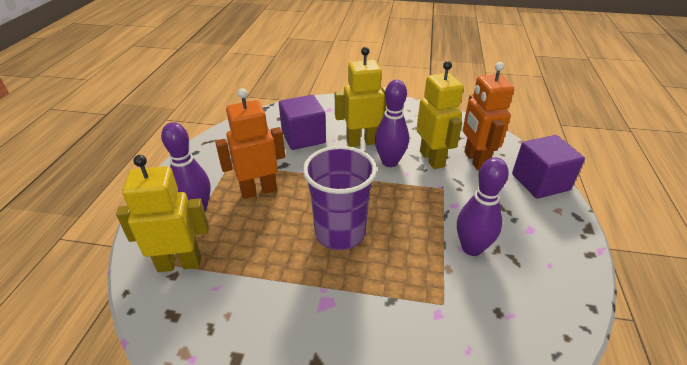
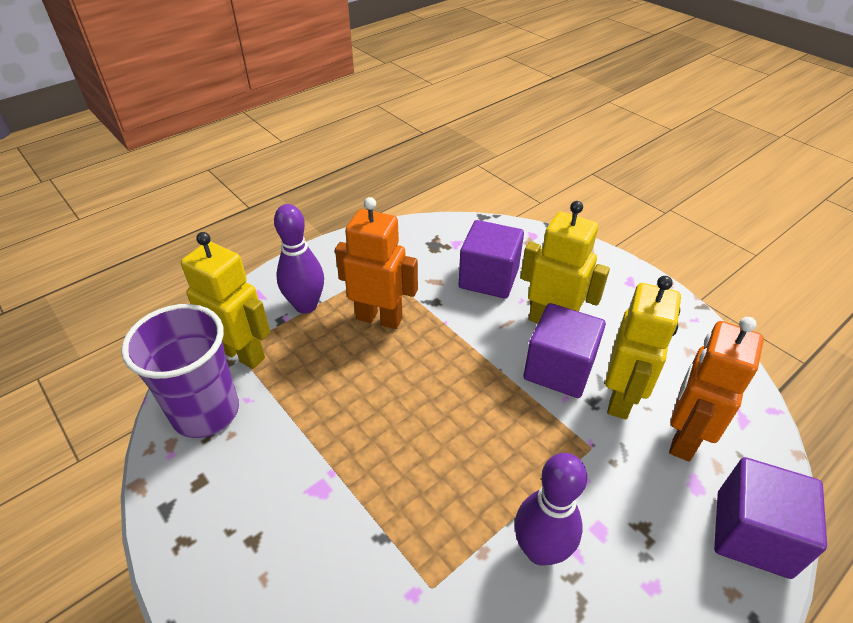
camera: 40 degrees right, 5 degrees up
purple cup [303,146,377,250] -> purple cup moved to [121,304,239,438]
purple bowling pin [375,80,409,167] -> purple cube [523,303,606,398]

